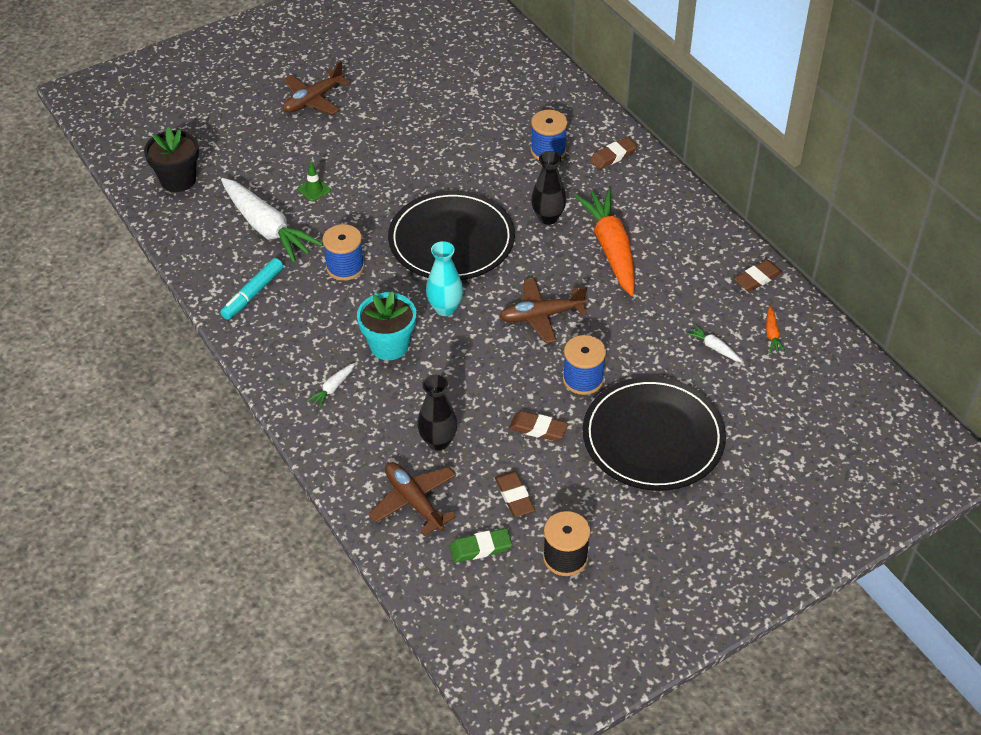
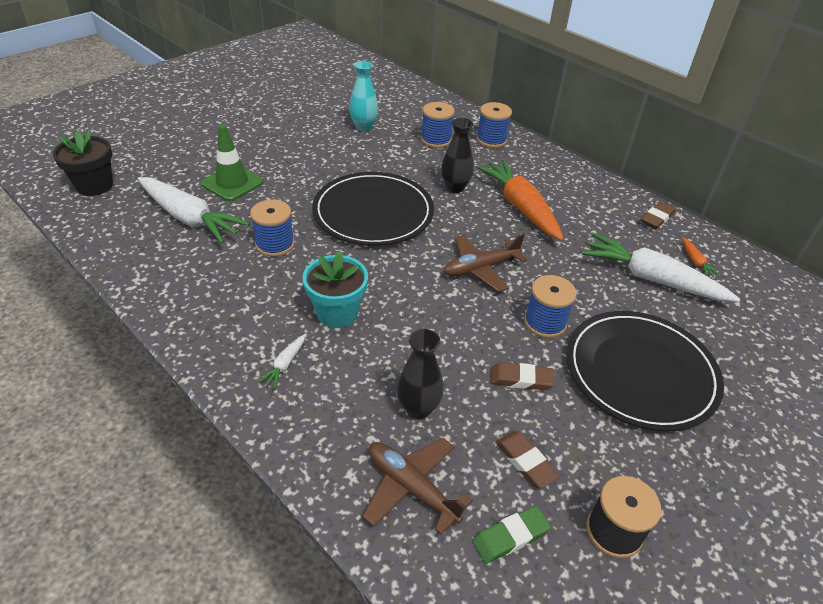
camera: 15 degrees left, 5 degrees down
turquoise marker [220,258,284,320] -> none
brown plane [283,61,350,115] -> none
green traffic cone [298,162,331,201] -> green traffic cone [201,124,264,201], size x1.93
turquoise vase [426,241,463,316] -> turquoise vase moved to [349,61,378,131]
brown eraser [590,137,637,169] -> blue spool [477,102,512,148]
white carrot [686,325,742,362] -> white carrot [581,233,740,302], size x2.45

